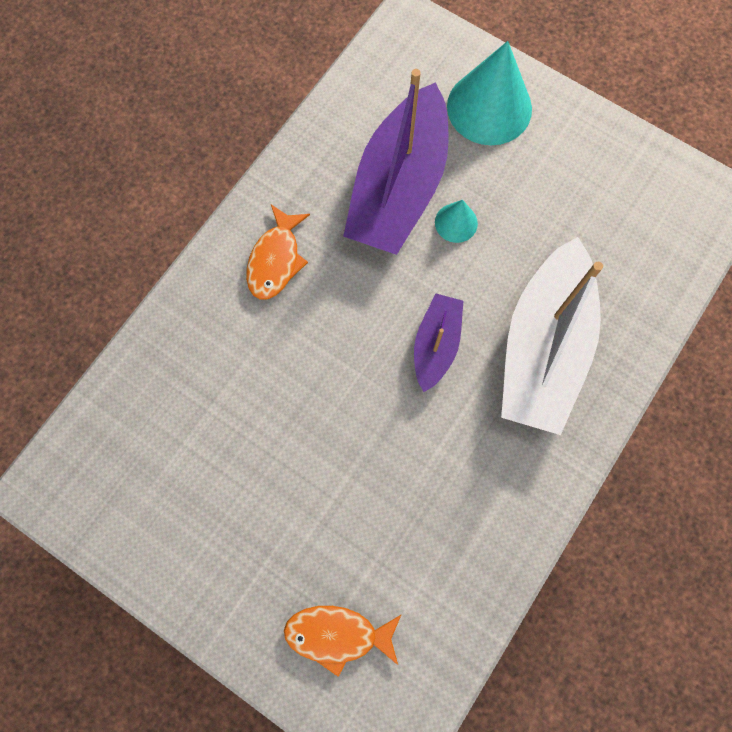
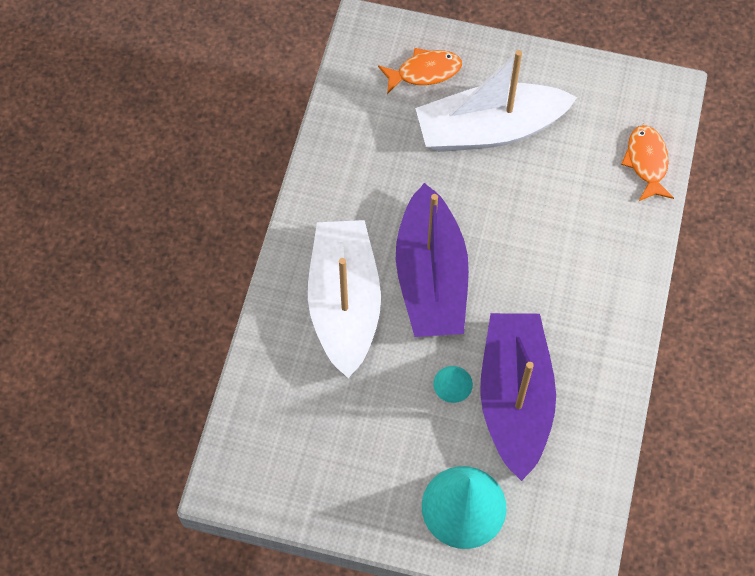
camera: 160 degrees right, 10 degrees down
orange fish [246,204,310,299] -> orange fish moved to [621,125,674,201]
purple boat [414,293,463,392] -> purple boat [396,183,469,337], size x1.97
none -> white boat [415,50,577,152]

